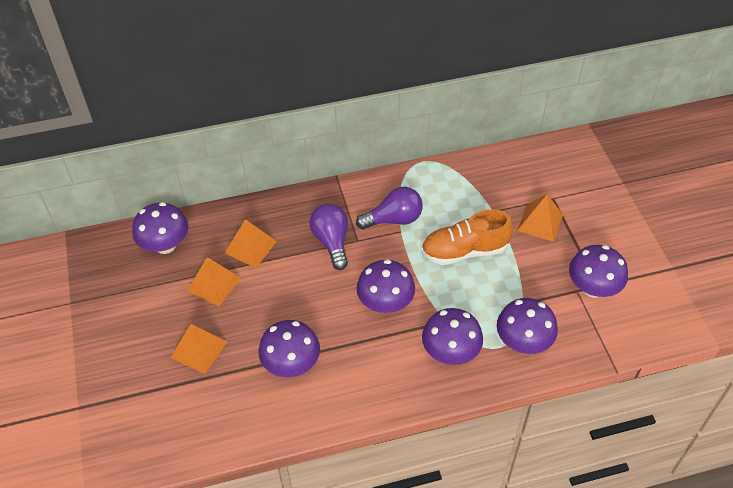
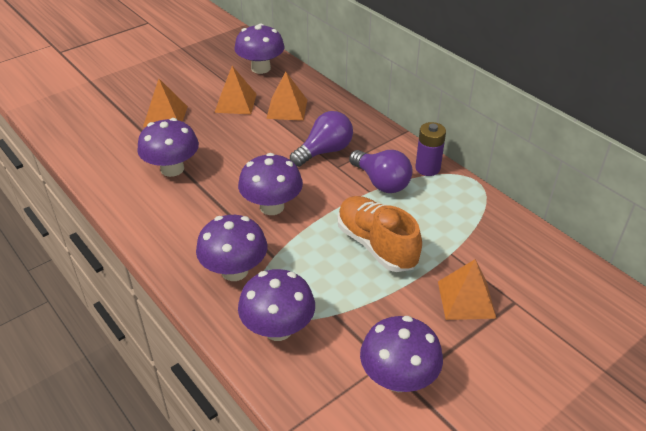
camera: 65 degrees right, 10 degrees down
none -> purple battery [415,122,446,176]

